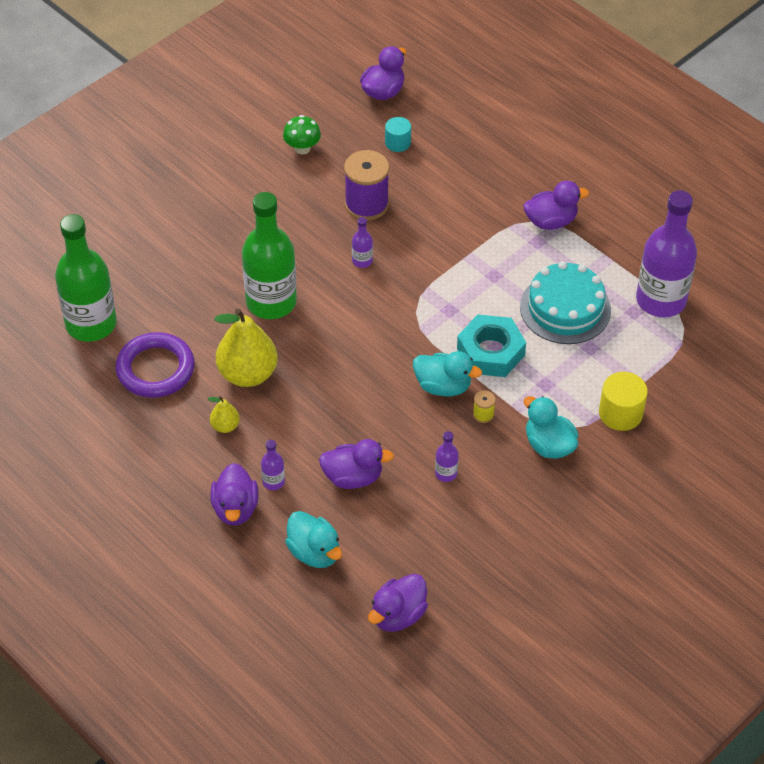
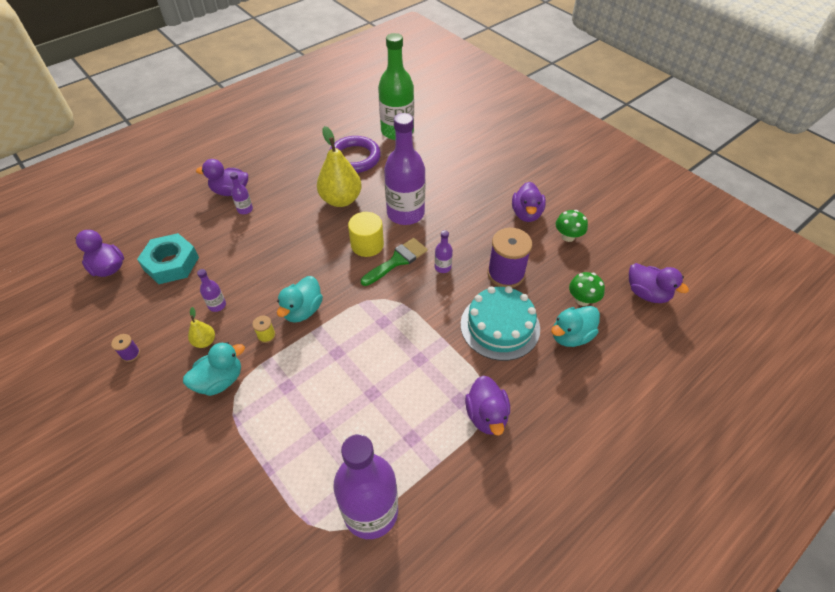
camera: 95 degrees right, 0 degrees up
yellow pear [208,396,240,433] -> yellow pear moved to [188,307,215,348]
green bottle [242,192,297,319] -> purple bottle [384,113,426,225]
turquoise duck [285,511,342,568] -> turquoise duck moved to [551,306,600,347]
purple duck [319,439,394,489] -> purple duck moved to [512,182,546,222]
turquoise cylinder [385,117,411,152] -> green mushroom [569,272,605,306]
turquoise nut [457,314,526,377] -> turquoise nut moved to [137,233,199,284]
turquoise cake [520,261,611,344] -> turquoise cake moved to [460,286,540,361]
yellow cylinder [599,372,648,431] -> yellow cylinder moved to [348,212,384,257]
none -> purple spool [111,334,140,362]
none -> green brush [361,238,427,286]

